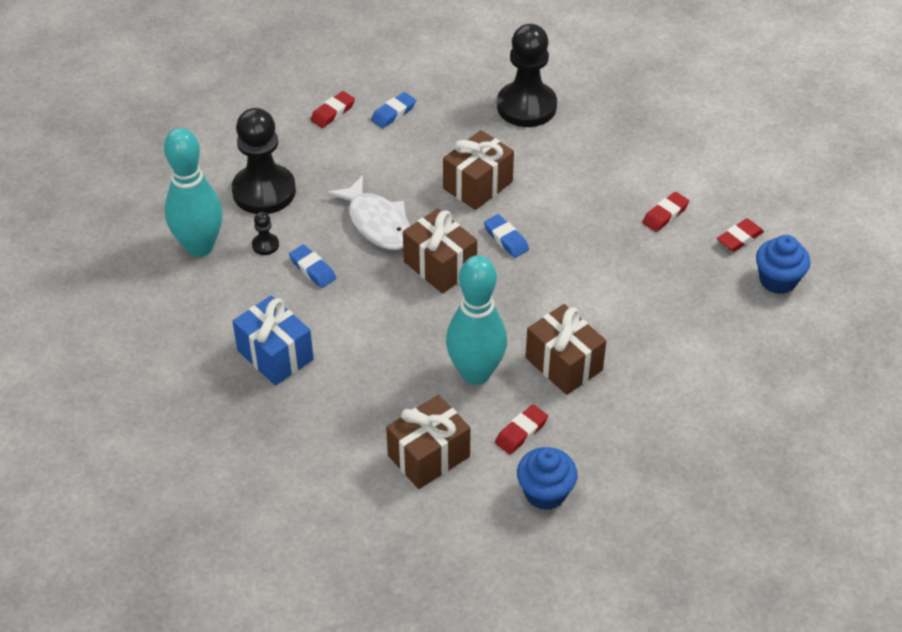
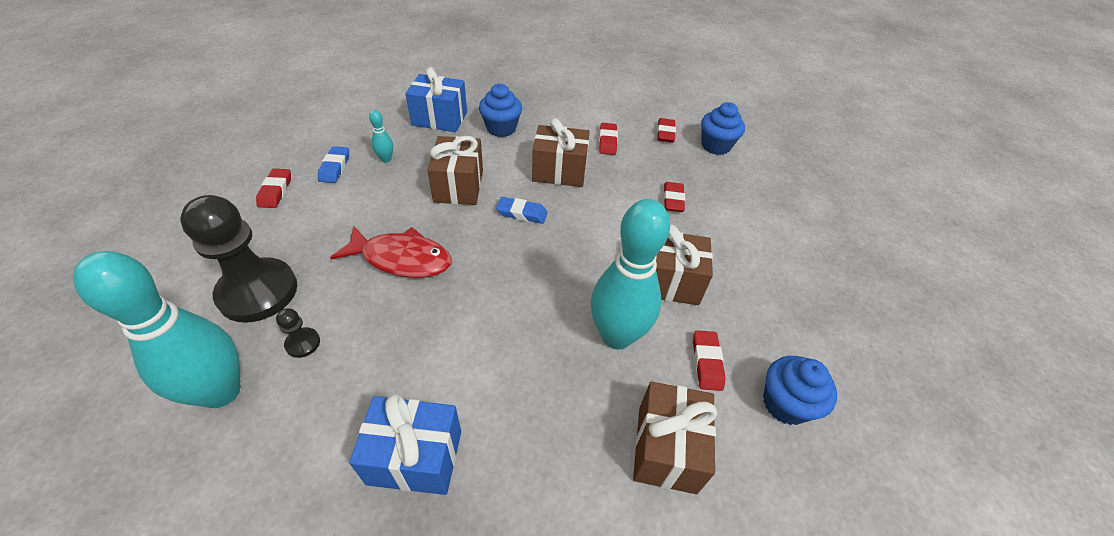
camera: 45 degrees left, 0 degrees up
blue eraser [289,245,336,288] -> none
white fish [327,175,410,250] -> red fish [330,225,452,278]
brown gift [403,209,477,294] -> brown gift moved to [532,118,590,187]
black pawn [497,24,557,127] -> blue gift [405,67,467,132]
none -> turquoise bowling pin [369,110,393,163]
none -> blue cupcake [479,84,522,137]
none -> red eraser [664,182,685,212]

